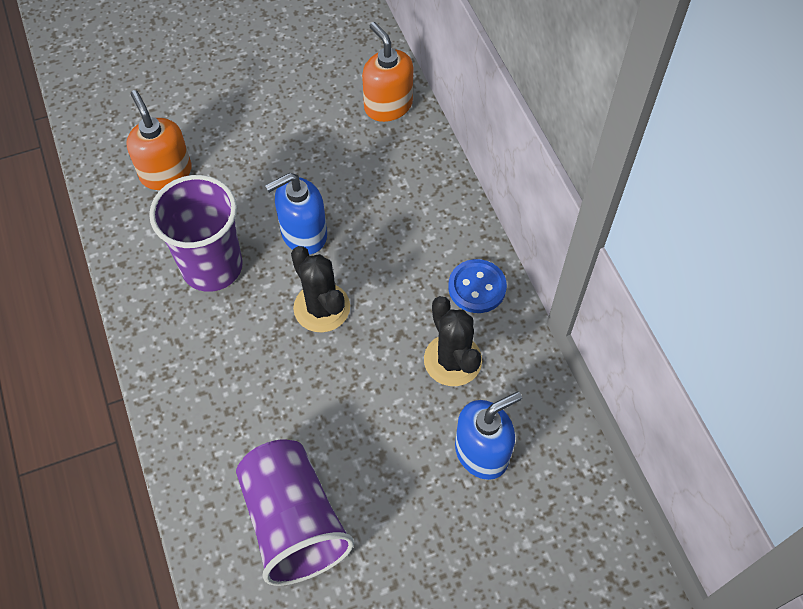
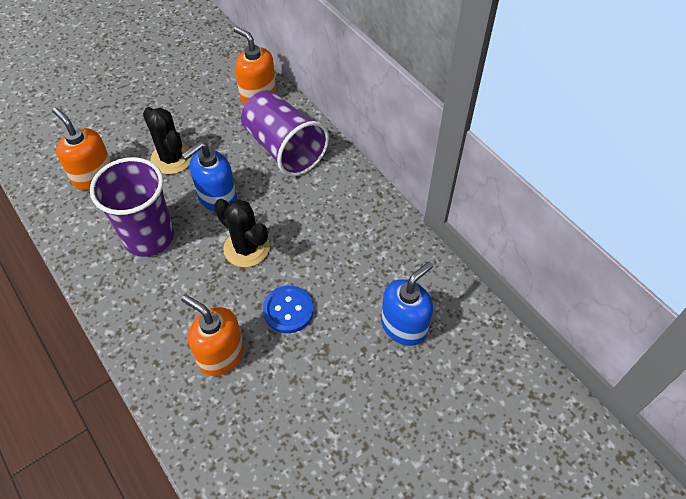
camera: 15 degrees left, 5 degrees down
purple cup [236,439,354,586] -> purple cup moved to [241,90,329,176]
black cactus [424,296,482,386] -> black cactus moved to [143,107,192,174]
blue button [448,259,507,313] -> blue button moved to [263,286,314,333]
none -> orange soap dispenser [181,294,244,376]

